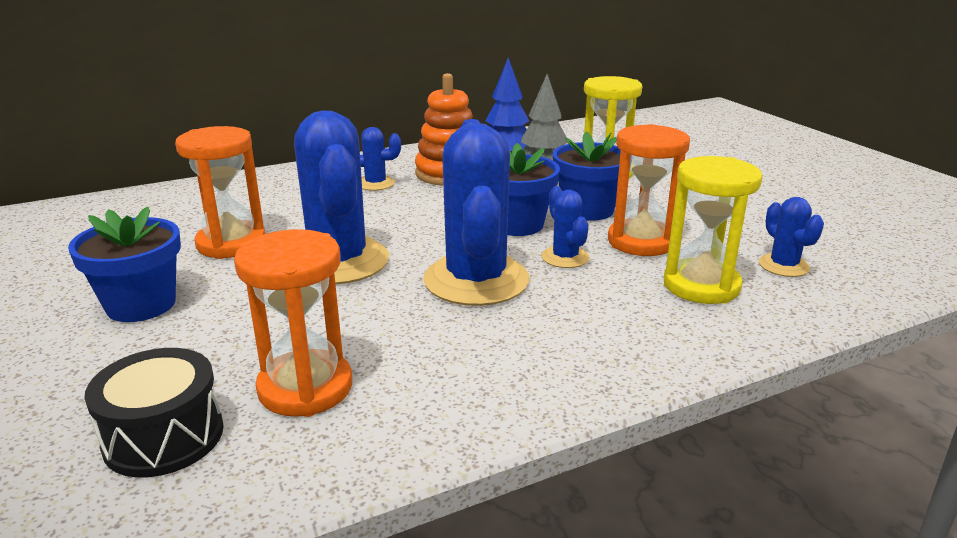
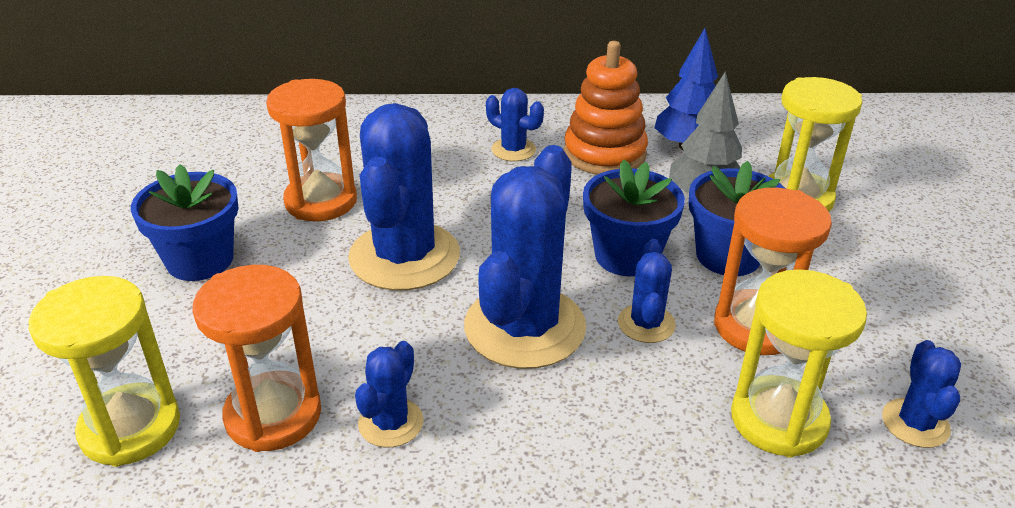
camera: 25 degrees right, 10 degrees up
black drum [84,348,224,477] -> yellow hourglass [29,276,180,467]
none -> blue cactus [355,341,424,447]

